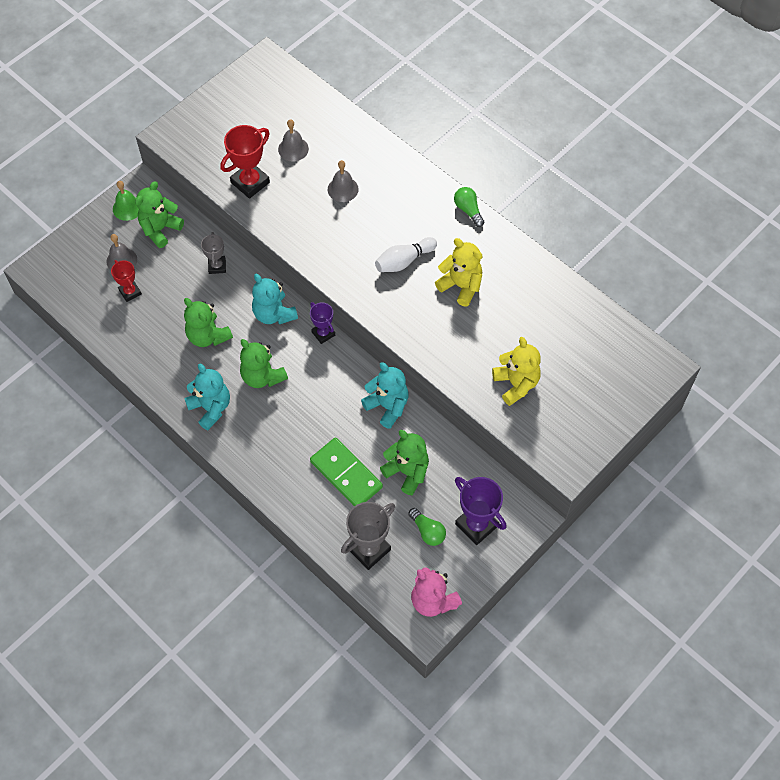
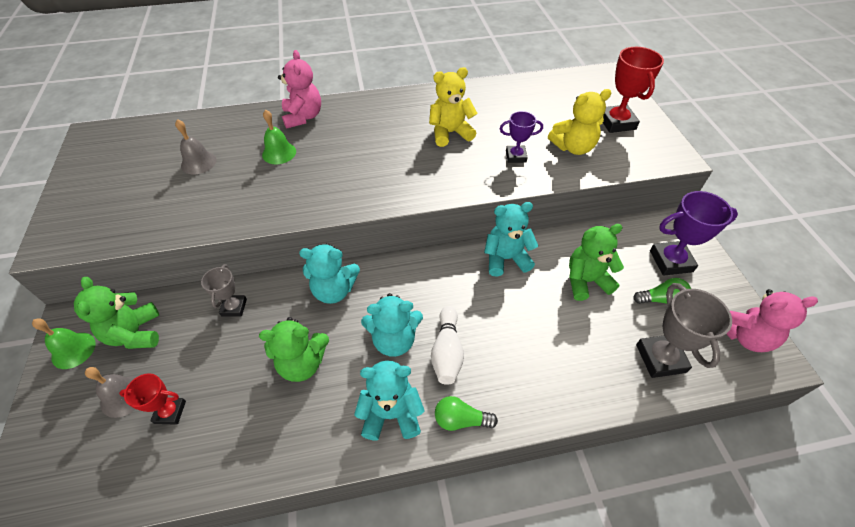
camera: 55 degrees left, 10 degrees down
grey trophy [201,232,226,274] -> grey trophy turned 60 degrees clockwise [201,264,247,317]
red trophy [220,125,270,199] -> red trophy moved to [603,47,664,133]
green teddy bear [240,339,288,388] -> turquoise teddy bear [361,293,423,357]
purple trophy [310,302,335,344] -> purple trophy moved to [500,111,543,163]
green domino [310,437,383,506] -> none
grey bell [328,160,359,202] -> green bell [262,109,296,164]
white bowling pin [375,237,437,272] -> white bowling pin moved to [431,306,464,385]
green light bulb [454,187,484,227] -> green light bulb moved to [435,396,498,431]
yellow teddy bear [492,337,541,406] -> yellow teddy bear turned 150 degrees clockwise [548,89,611,155]
none -> pink teddy bear [278,50,321,129]

